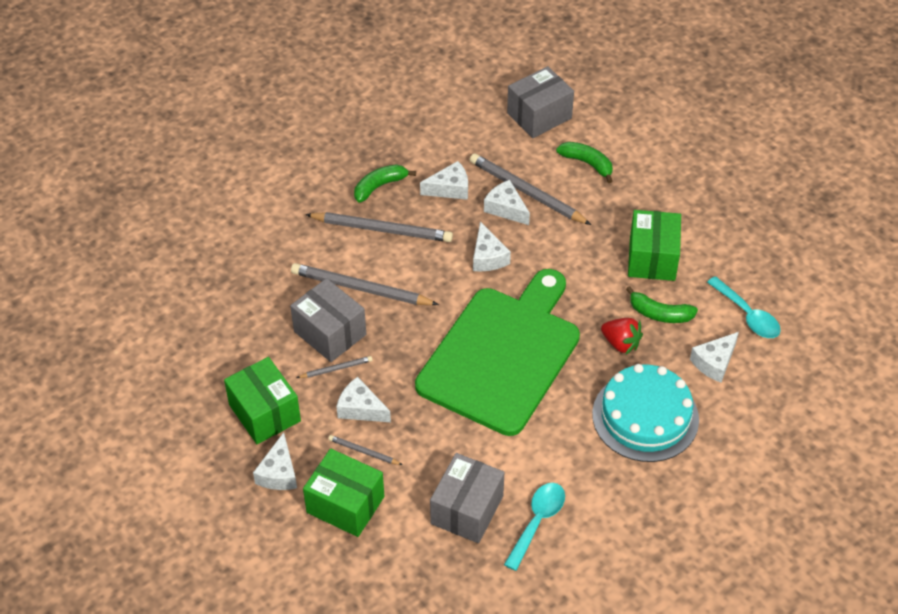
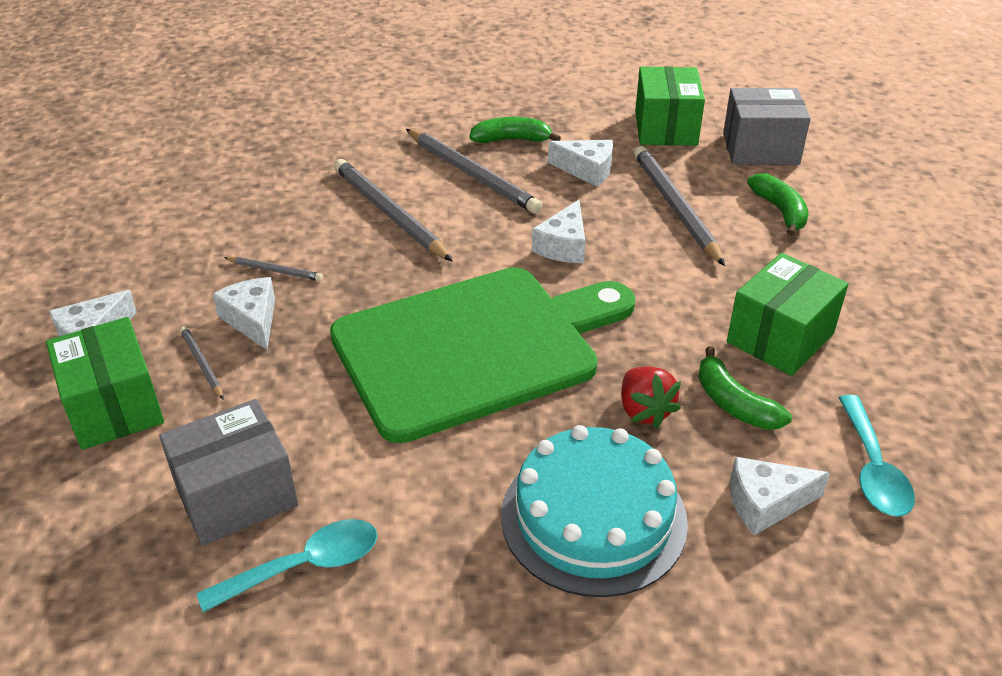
camera: 35 degrees right, 10 degrees down
green box [224,357,301,444] -> green box moved to [635,66,705,146]
grey box [290,278,366,362] -> none
white cheese [484,180,530,225] -> none

